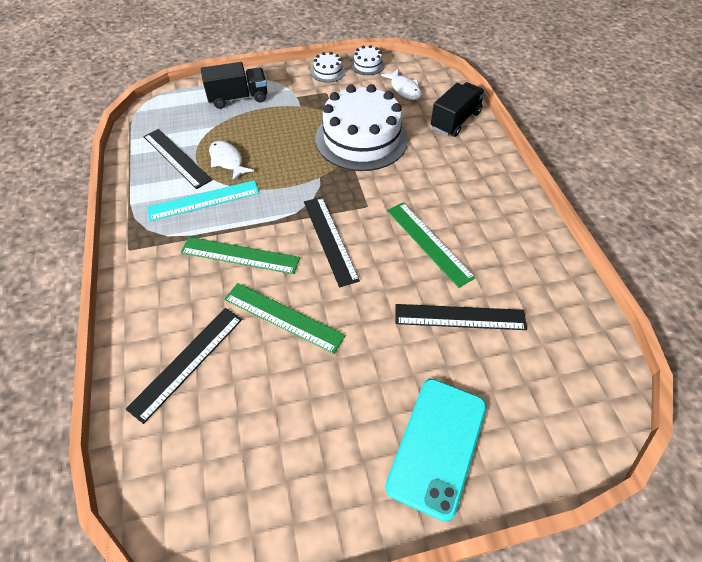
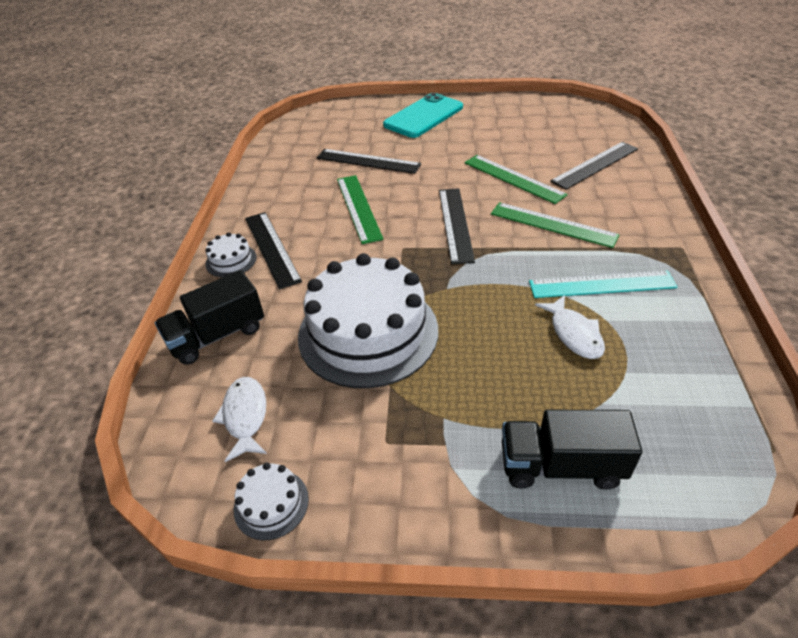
camera: 160 degrees left, 10 degrees down
black ruler [143,129,212,189] -> black ruler moved to [245,212,302,290]
white cake [311,52,345,83] -> white cake moved to [206,232,257,277]

